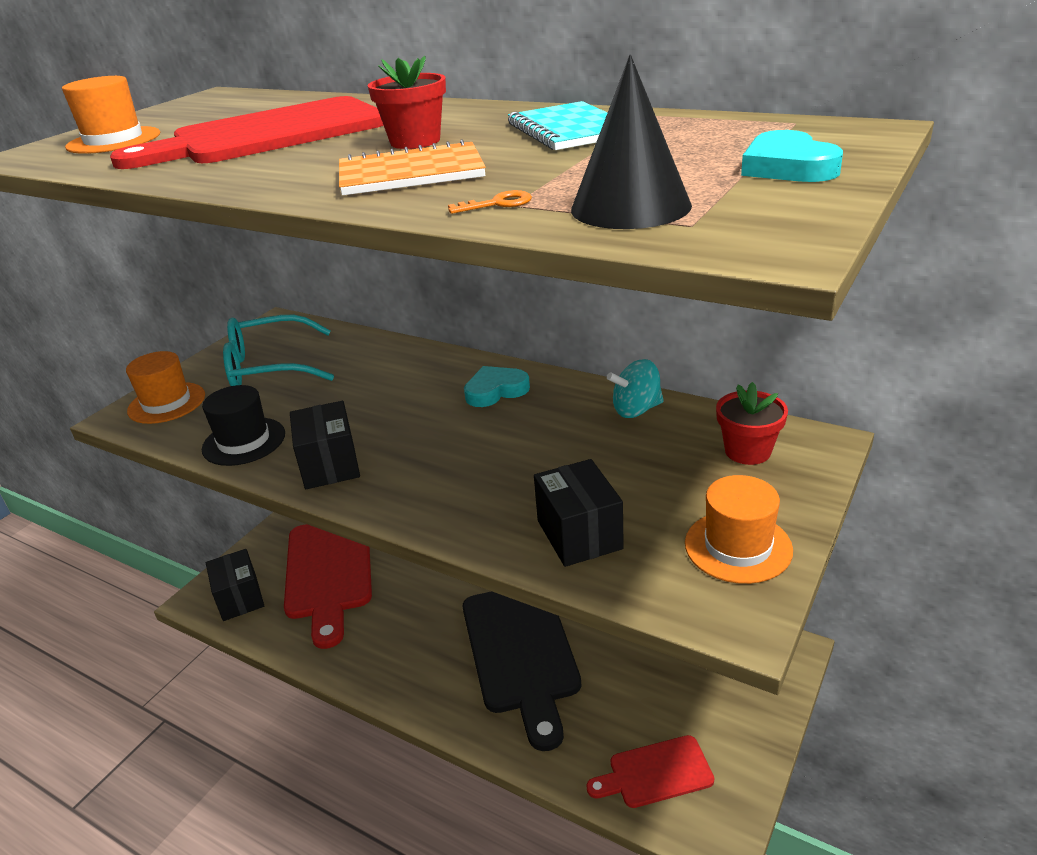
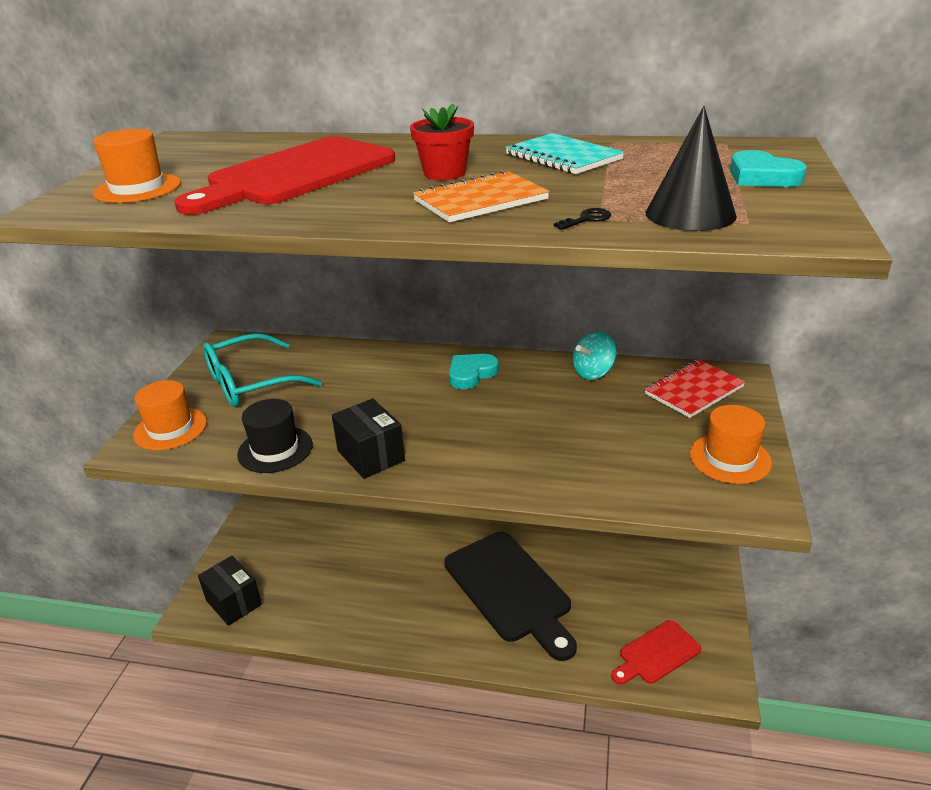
camera: 20 degrees left, 0 degrees up
red cutting board [284,524,372,649] -> none
orange key [448,190,532,214] -> black key [554,208,611,230]
black box [534,459,624,567] -> none
red flower pot [716,382,788,465] -> red notebook [644,359,745,418]

